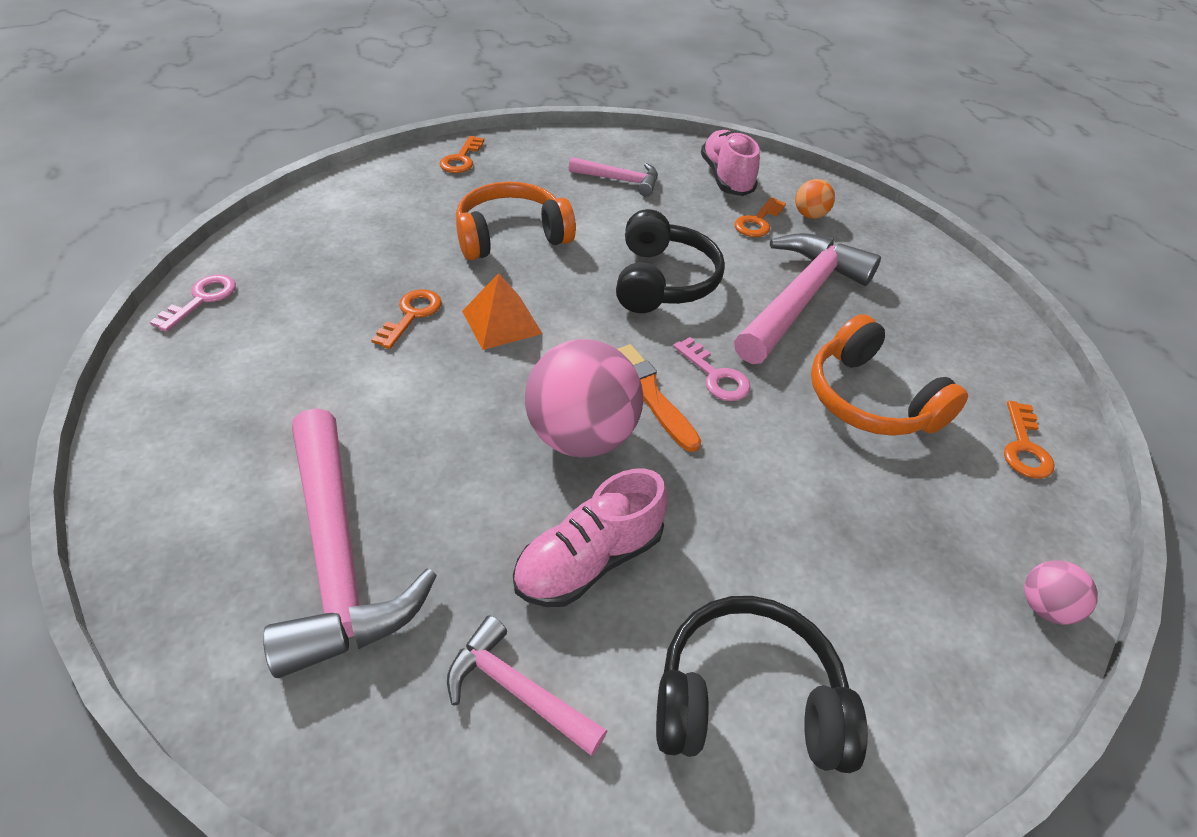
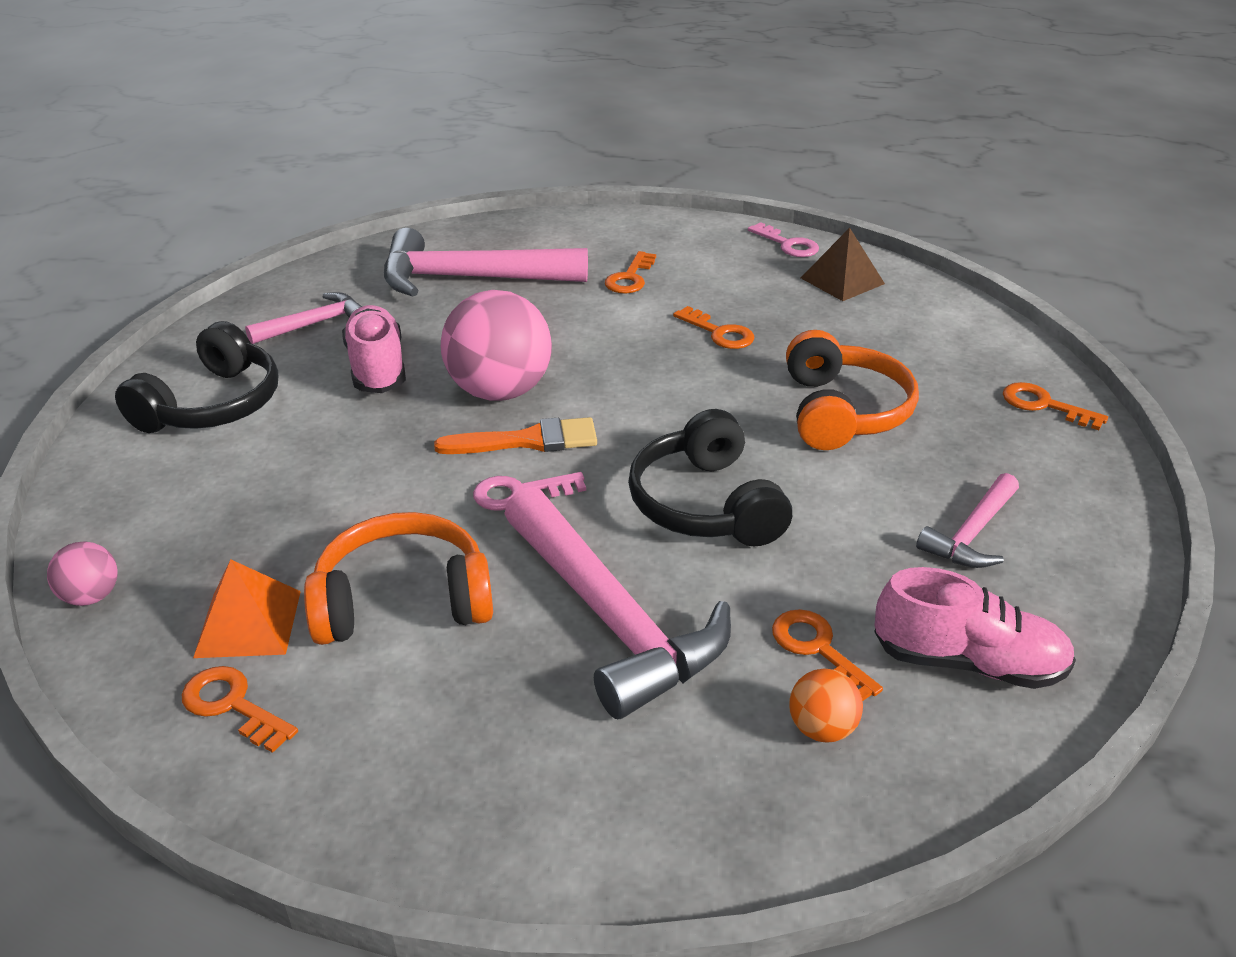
camera: 115 degrees right, 10 degrees down
orange pyramid [462,273,543,350] -> orange pyramid moved to [193,559,301,658]
black headphones [616,209,725,313] -> black headphones turned 45 degrees clockwise [628,409,792,546]
none -> orange key [605,251,656,294]
none -> brown pyramid [801,228,885,301]

